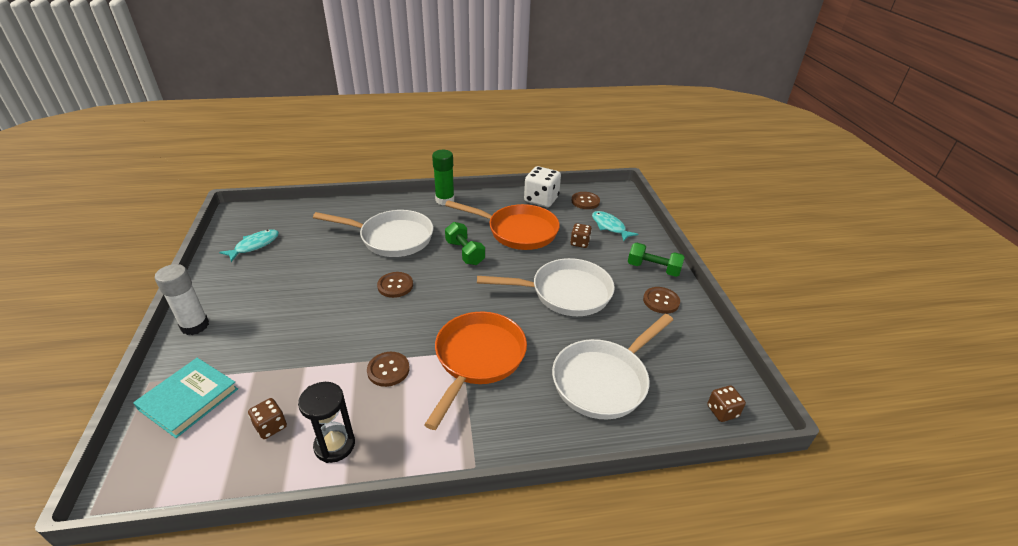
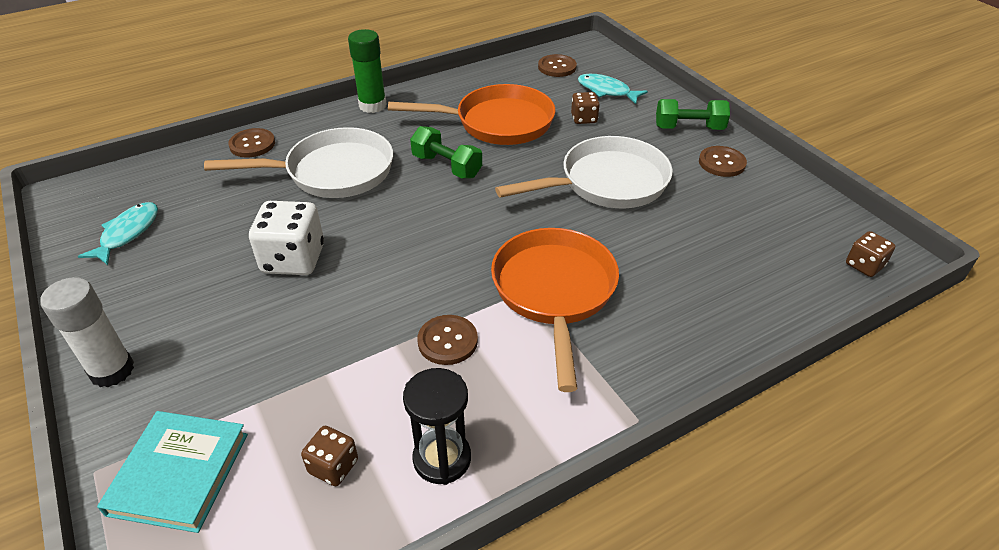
camera: 20 degrees left, 5 degrees up
brown button [377,272,413,298] -> brown button moved to [228,128,275,157]
white dice [524,166,561,207] -> white dice moved to [249,201,324,275]
white pan [552,314,673,419] -> none

